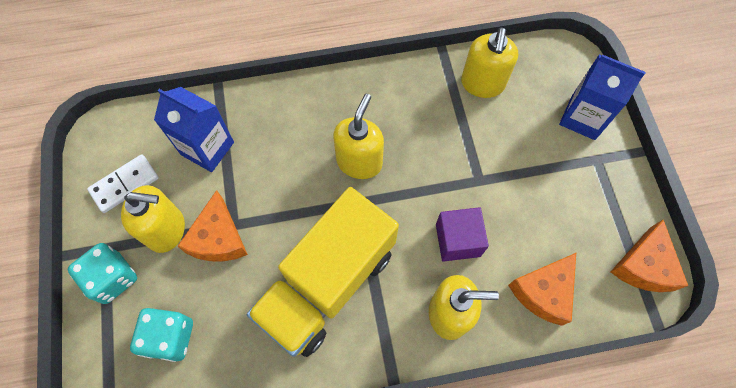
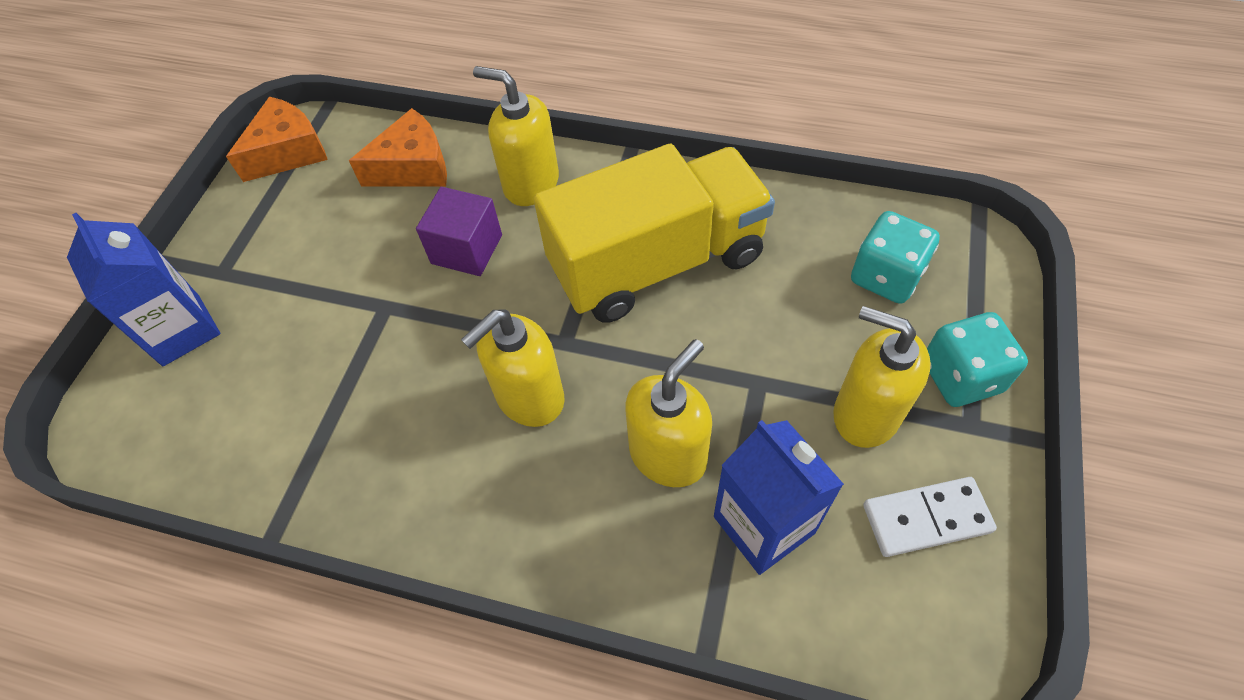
camera: 150 degrees left, 10 degrees down
orange cheese [177,190,248,262] -> none
yellow soap dispenser [461,27,518,98] -> yellow soap dispenser moved to [625,339,712,487]

